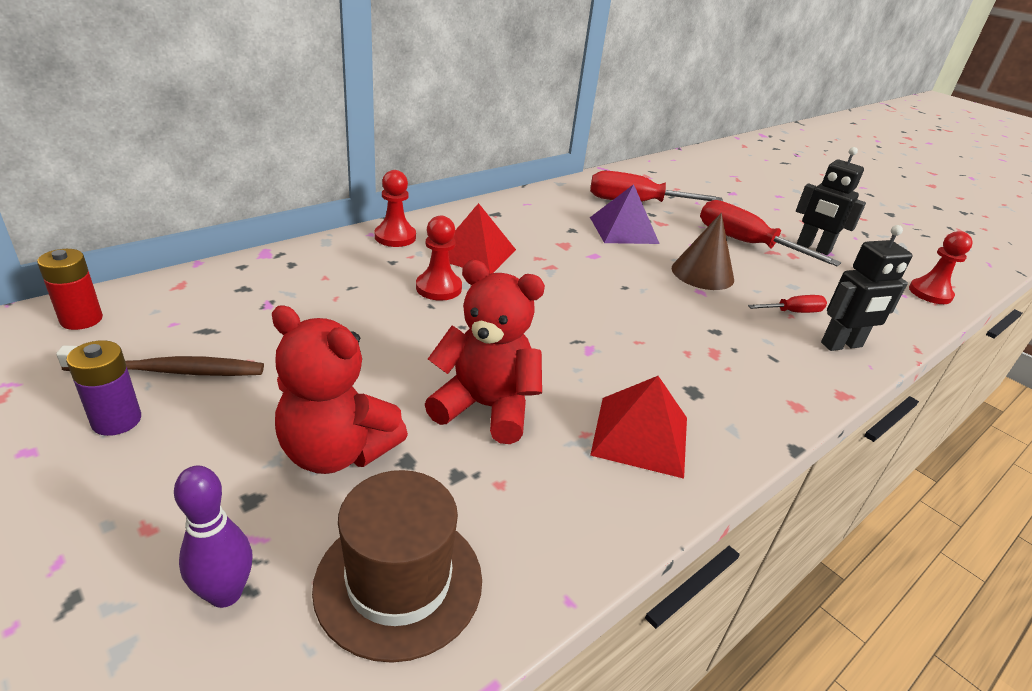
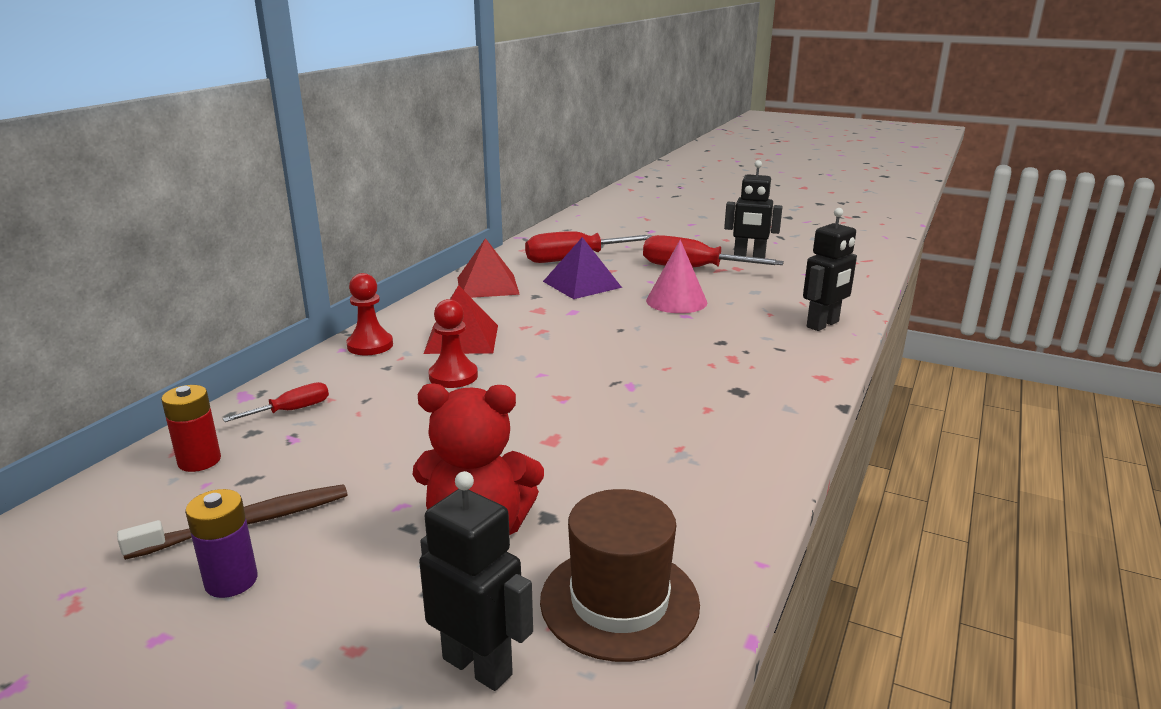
camera: 20 degrees left, 10 degrees down
red battery [37,249,103,330] -> red battery moved to [161,385,221,472]
purple bowling pin [174,466,253,608] -> black robot [419,471,533,691]
red teddy bear [425,260,545,444] -> none
red pyramid [590,376,687,479] -> red pyramid moved to [458,238,520,298]
brown cone [672,213,734,290] -> pink cone [646,240,707,313]
red screwdriver [748,295,827,313] -> red screwdriver moved to [223,382,329,422]
red pawn [909,231,973,304] -> none

